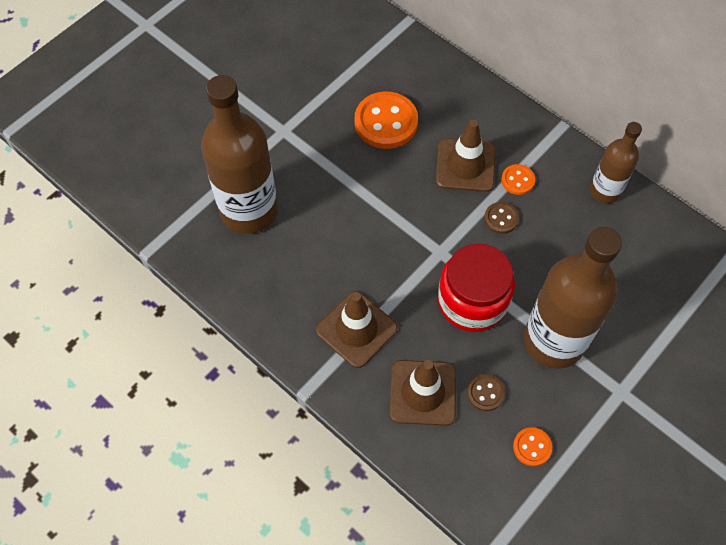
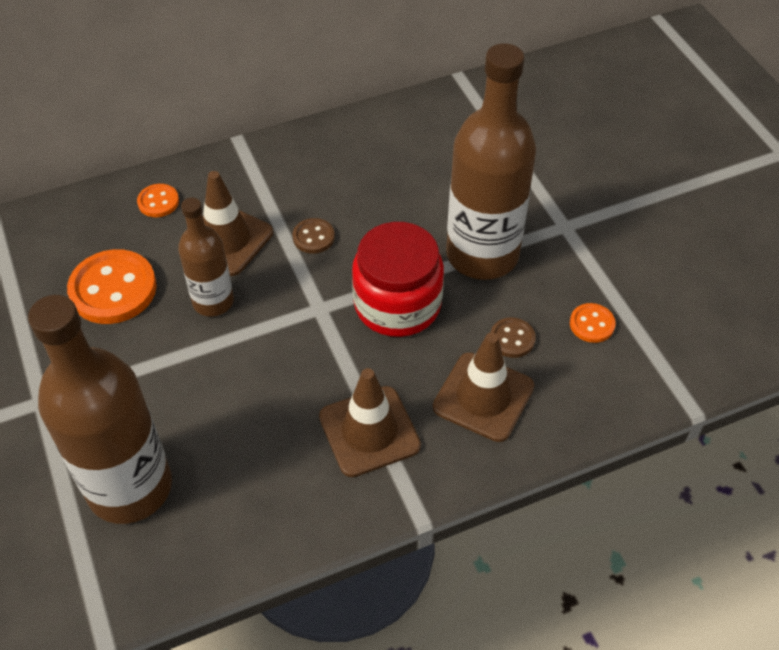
camera: 65 degrees left, 10 degrees down
orange button [501,164,535,195] -> orange button moved to [137,184,179,217]
brown bottle [590,122,642,203] -> brown bottle moved to [178,197,234,317]

